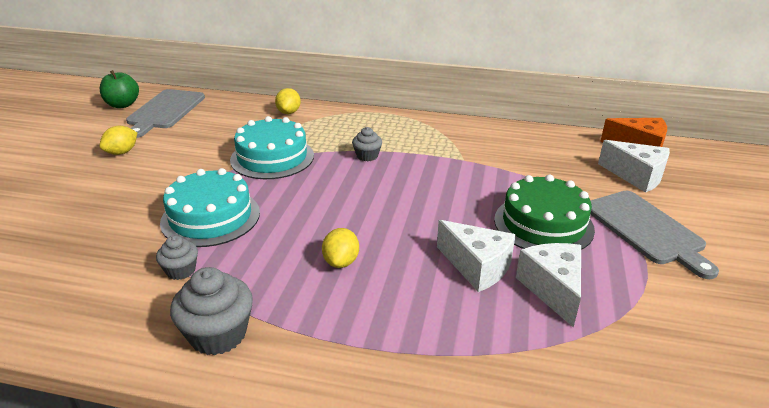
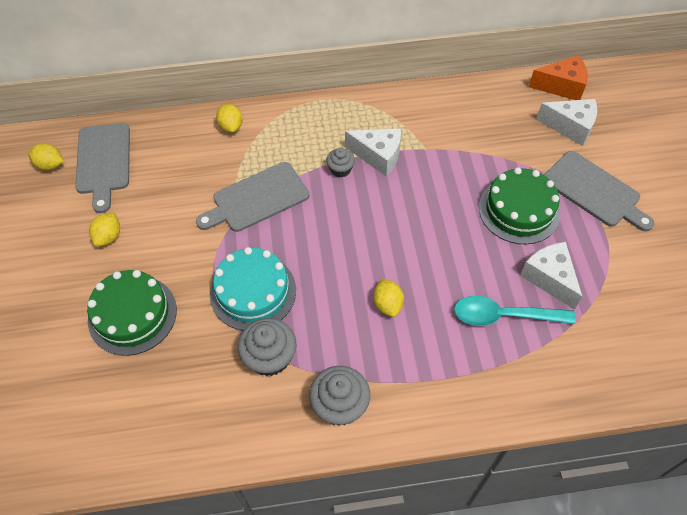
camera: 20 degrees left, 25 degrees up
green apple [99,70,139,108] -> yellow lemon [28,143,64,171]
grey cupcake [156,235,198,280] -> grey cupcake [238,318,296,376], size x1.72
turquoise cake [230,116,314,179] -> grey cutting board [196,162,309,232]
white cheese [437,220,516,292] -> white cheese moved to [345,128,401,176]
none -> green cake [87,270,177,356]
none -> turquoise spoon [454,296,576,326]

